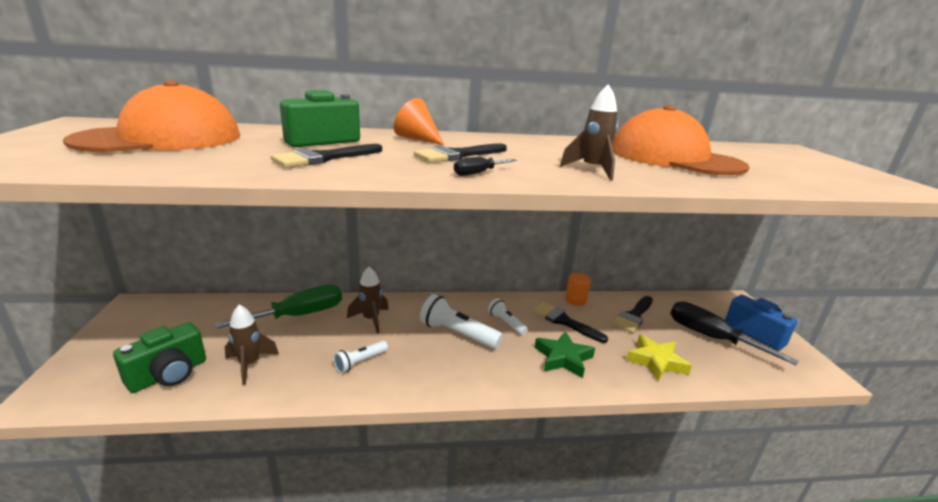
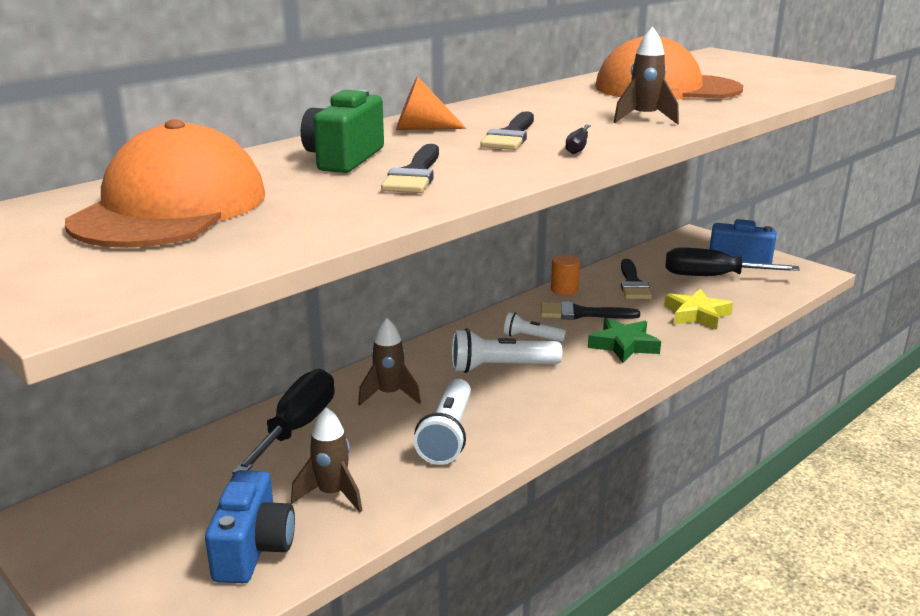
camera: 35 degrees left, 0 degrees up
green camera [113,322,206,393] -> blue camera [205,470,295,583]
green screwdriver [215,284,342,329] -> black screwdriver [232,369,335,474]
white flashlight [334,341,388,373] -> white flashlight [414,379,471,465], size x1.69

